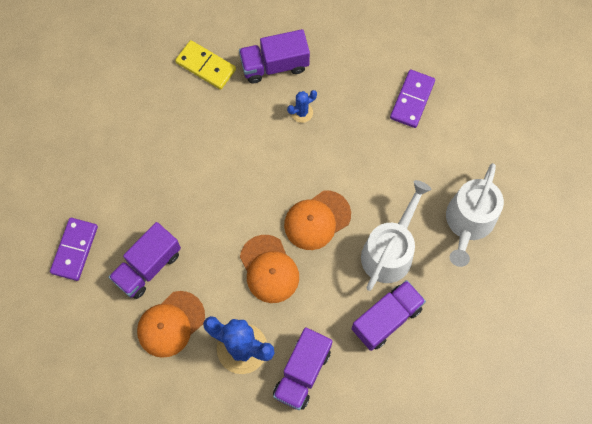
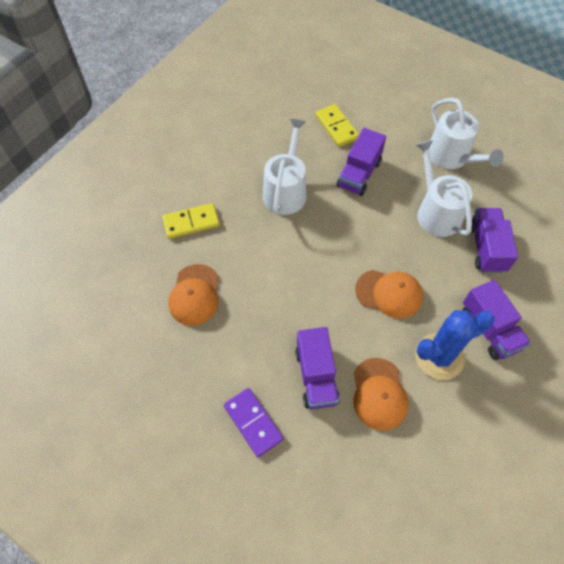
camera: 50 degrees left, 10 degrees down
purple truck [239,29,310,83] -> purple truck moved to [337,128,386,196]
orange cap [284,190,351,250] -> orange cap moved to [168,264,219,326]
blue cactus [287,90,317,123] -> white watering can [263,119,307,215]
purple domino [390,70,435,128] -> yellow domino [315,104,359,147]

